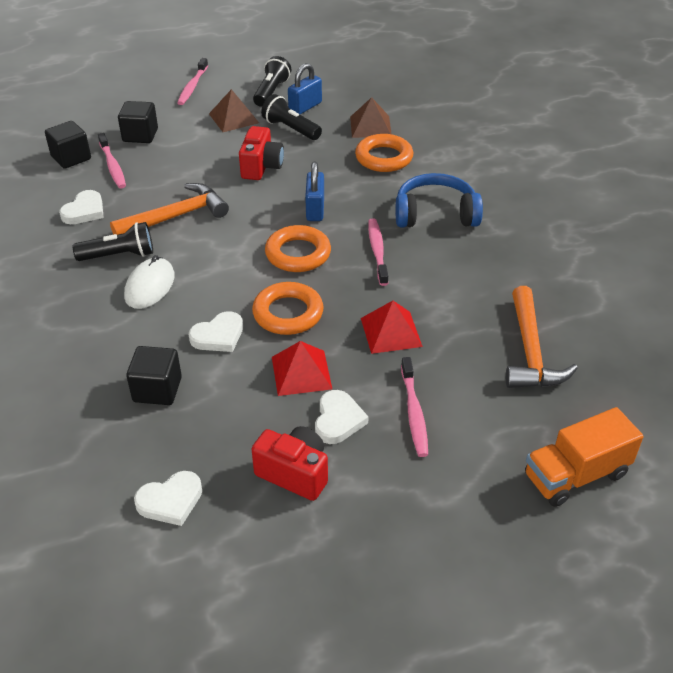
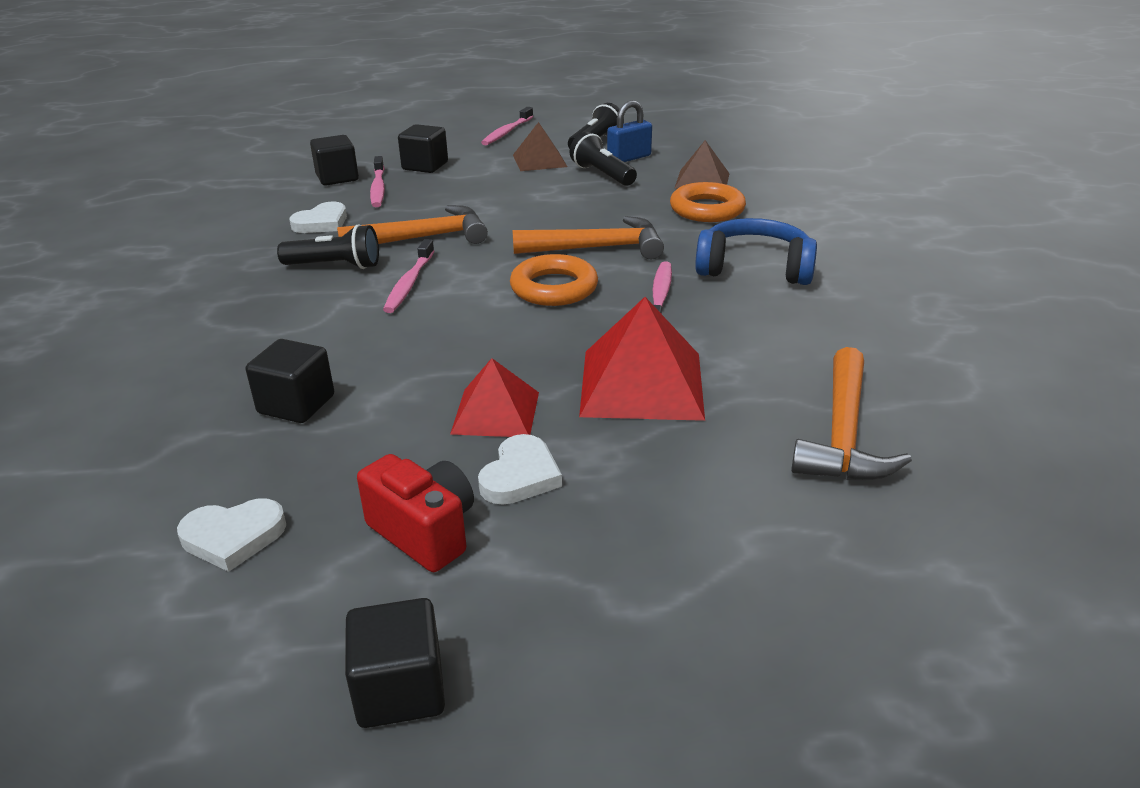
camera: 15 degrees right, 10 degrees down
white mouse [124,255,175,309] -> none
white heart [189,311,243,352] -> none
red camera [239,126,284,180] -> none
orange ring [252,282,324,335] -> none
blue padlock [305,162,324,221] -> orange hammer [513,216,664,259]
red pyramid [361,301,423,354] -> red pyramid [579,297,705,421], size x1.59
pink toothbrush [401,357,428,457] -> pink toothbrush moved to [383,239,434,313]
orange truck [525,407,644,507] -> none
none -> black cube [345,598,445,728]

